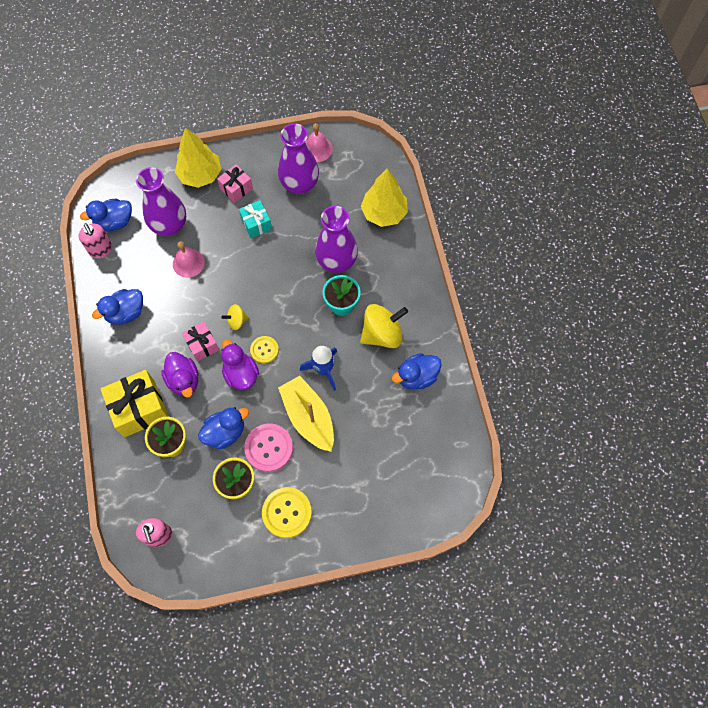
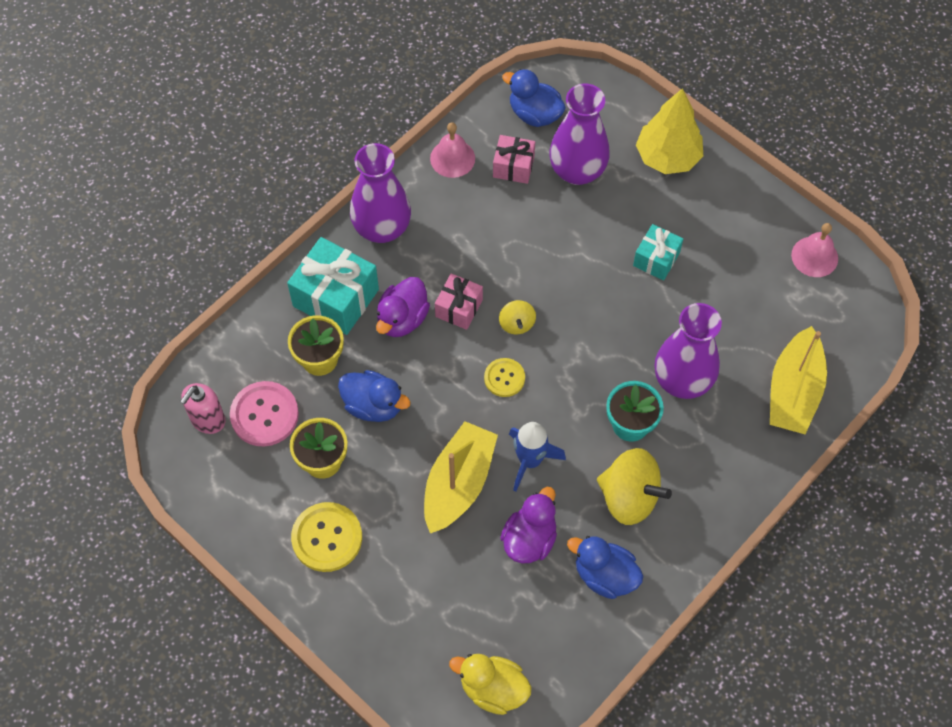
camera: 55 degrees right, 5 degrees down
pink soap dispenser [79,223,112,258] -> none
blue duck [92,289,143,325] -> none
yellow gift [101,370,169,437] -> turquoise gift [287,237,379,335]
pink bell [173,241,205,278] -> pink bell moved to [430,122,475,178]
pink gift [217,164,253,203] -> pink gift moved to [493,135,535,184]
yellow spinning top [221,304,249,330] -> yellow spinning top turned 135 degrees counterclockwise [499,300,536,334]
purple duck [221,339,259,390] -> purple duck moved to [500,487,557,563]
pink button [244,424,293,472] -> pink button moved to [230,381,299,446]
purple vase [278,123,319,194] -> purple vase moved to [350,143,411,243]
yellow tree [361,169,408,227] -> yellow boat [770,326,827,434]
none -> yellow duck [449,654,532,715]

